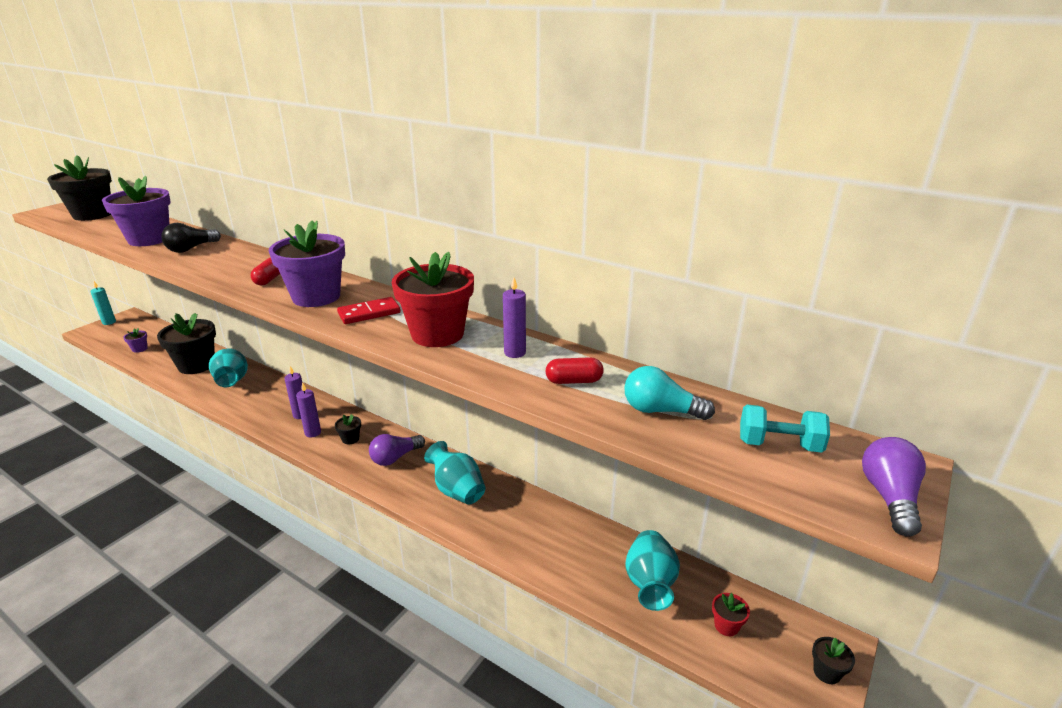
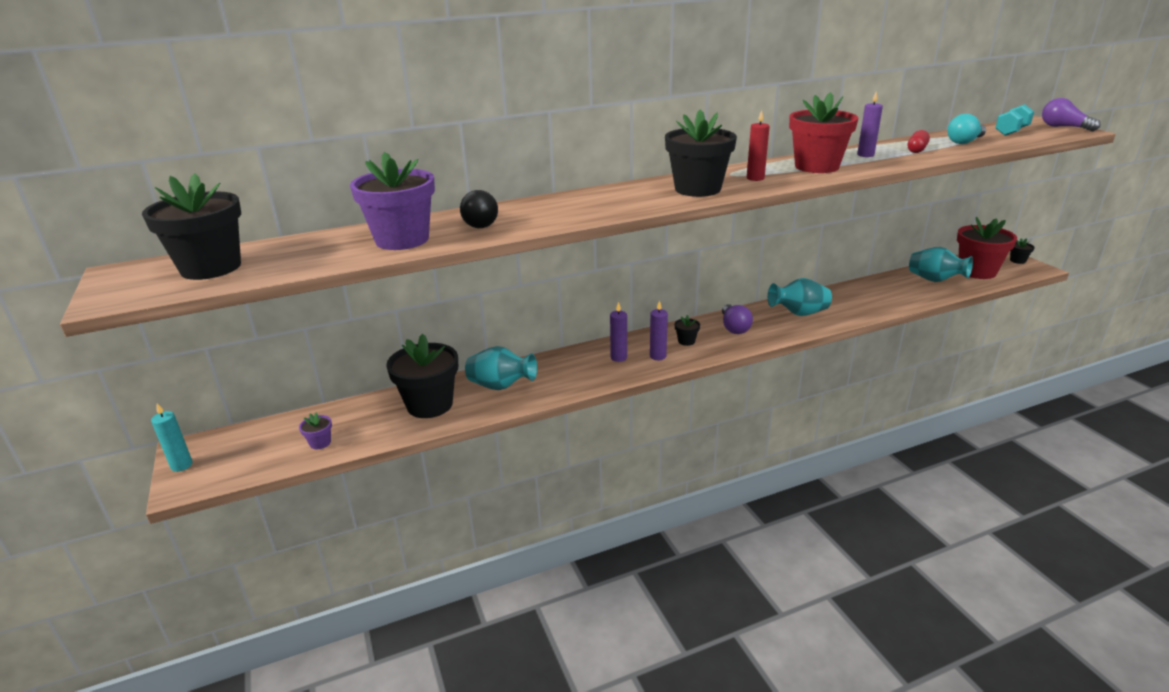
camera: 55 degrees left, 0 degrees up
red capsule [251,257,280,285] -> none
purple flower pot [269,221,345,307] -> black flower pot [665,109,737,197]
red domino [337,297,401,324] -> red candle [747,110,770,181]
red flower pot [712,593,750,636] -> red flower pot [957,217,1017,279], size x2.38

